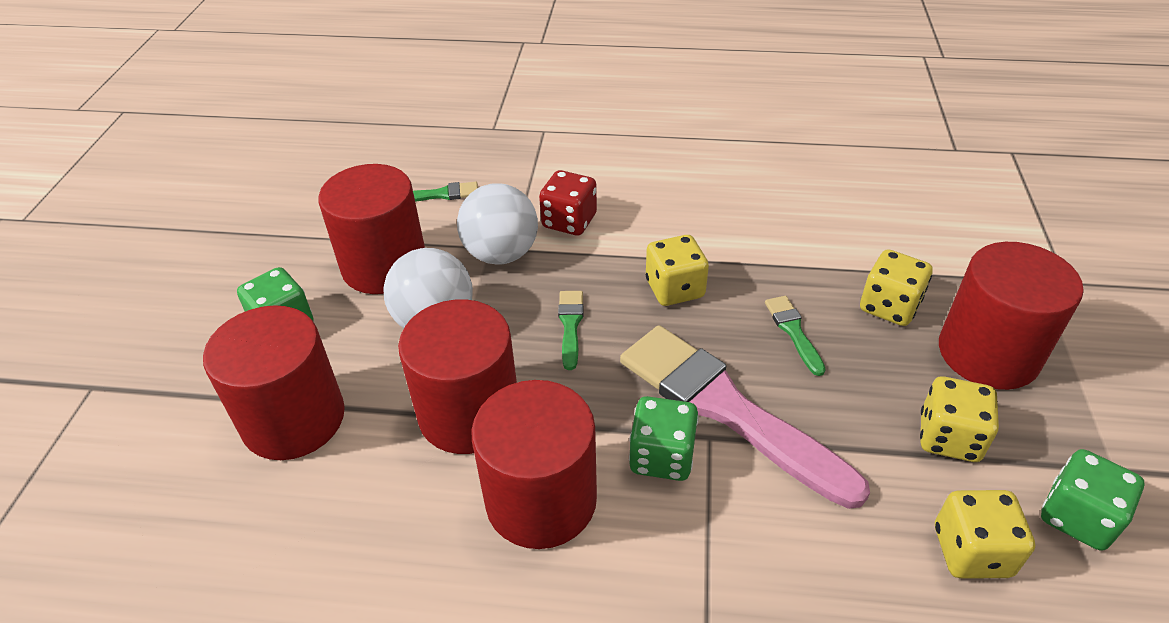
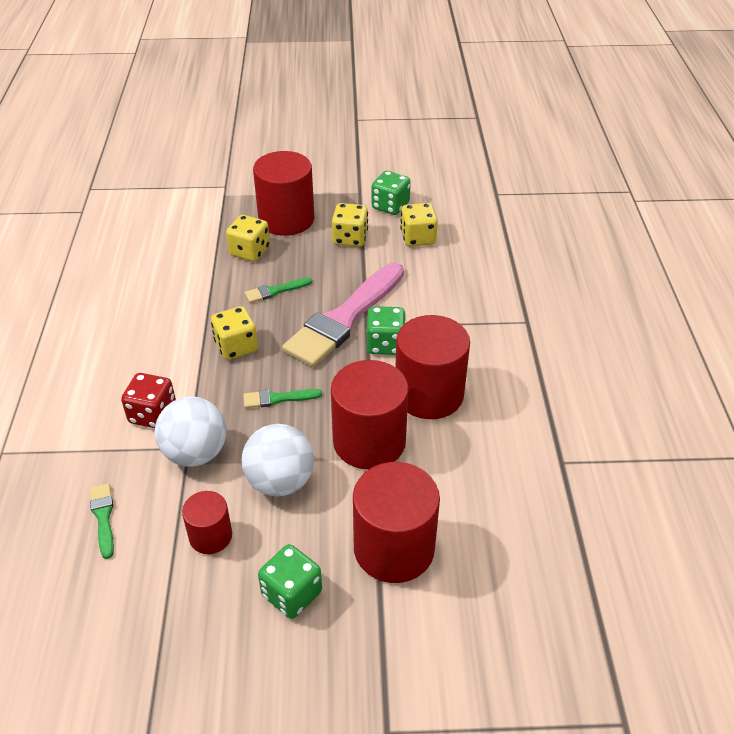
camera: 100 degrees left, 0 degrees up
red cylinder [318,164,425,294] -> red cylinder [182,491,232,554], size x0.54

